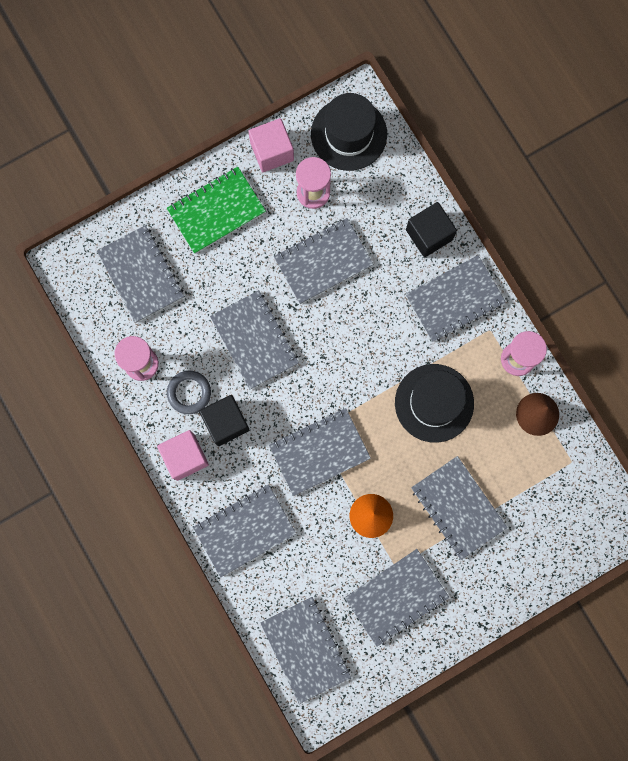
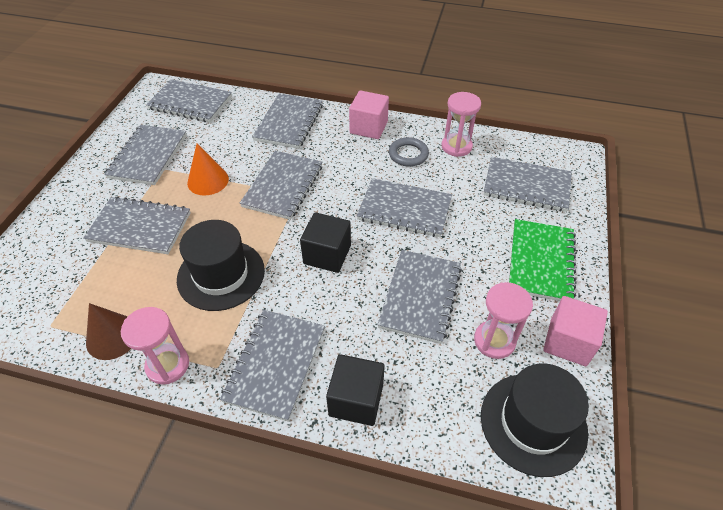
camera: 135 degrees right, 30 degrees down
black cube [199,395,249,446] -> black cube moved to [300,212,351,273]

